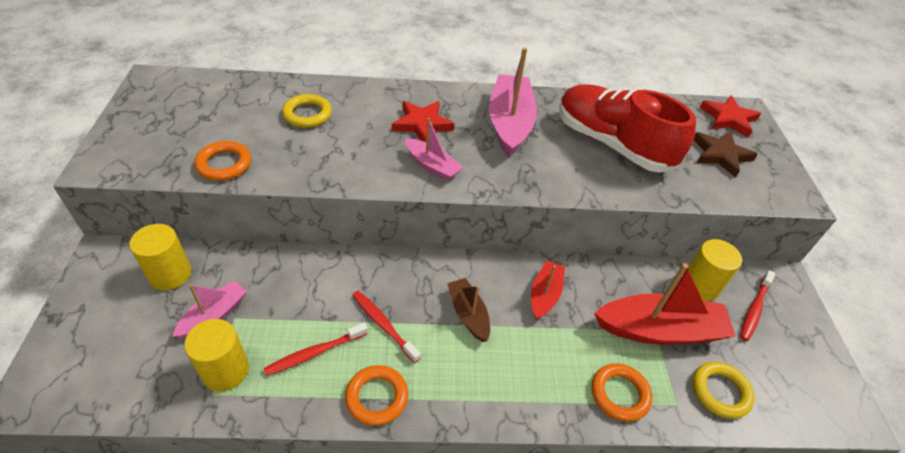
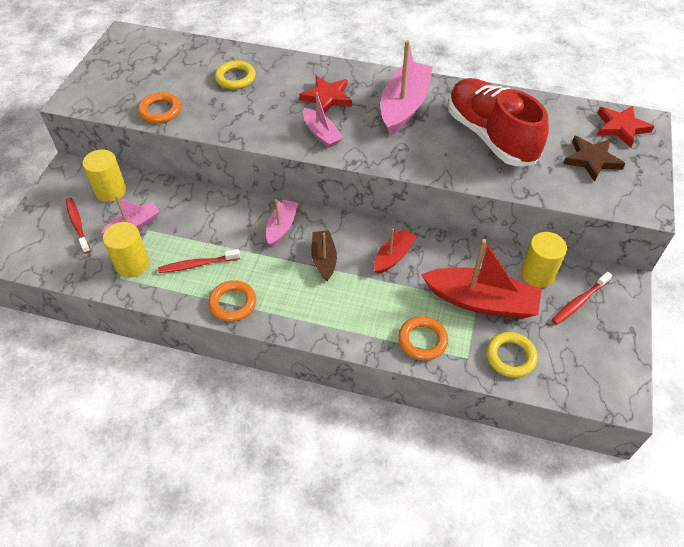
camera: 20 degrees right, 5 degrees up
red toothbrush [352,291,421,363] -> red toothbrush moved to [66,198,90,254]
none -> pink boat [266,199,298,247]

